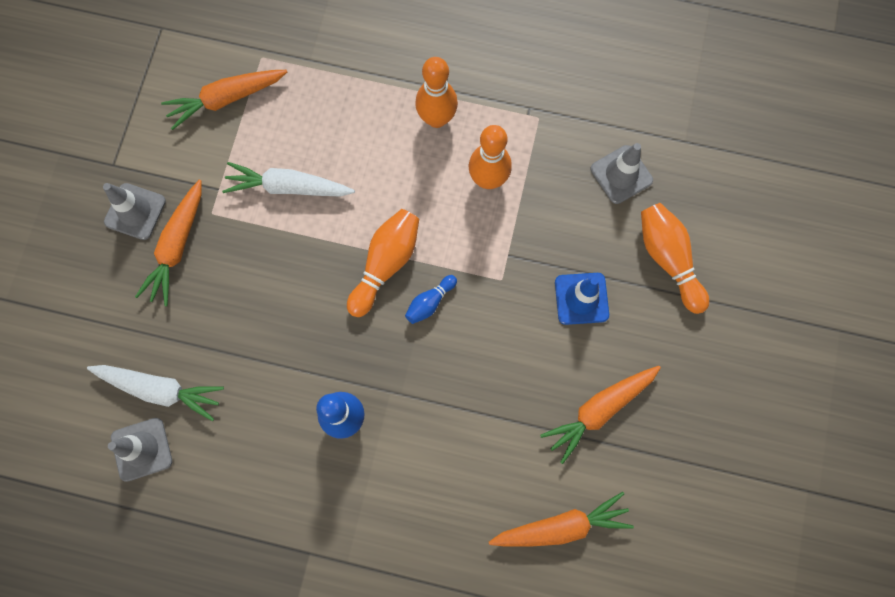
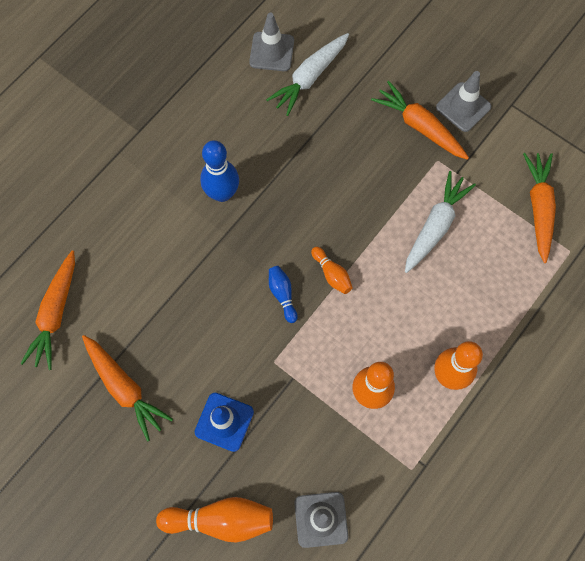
camera: 115 degrees right, 5 degrees down
orange bowling pin [347,209,419,317] -> orange bowling pin [311,247,353,294], size x0.56
orange carrot [540,366,661,464] -> orange carrot turned 150 degrees clockwise [82,335,173,442]

